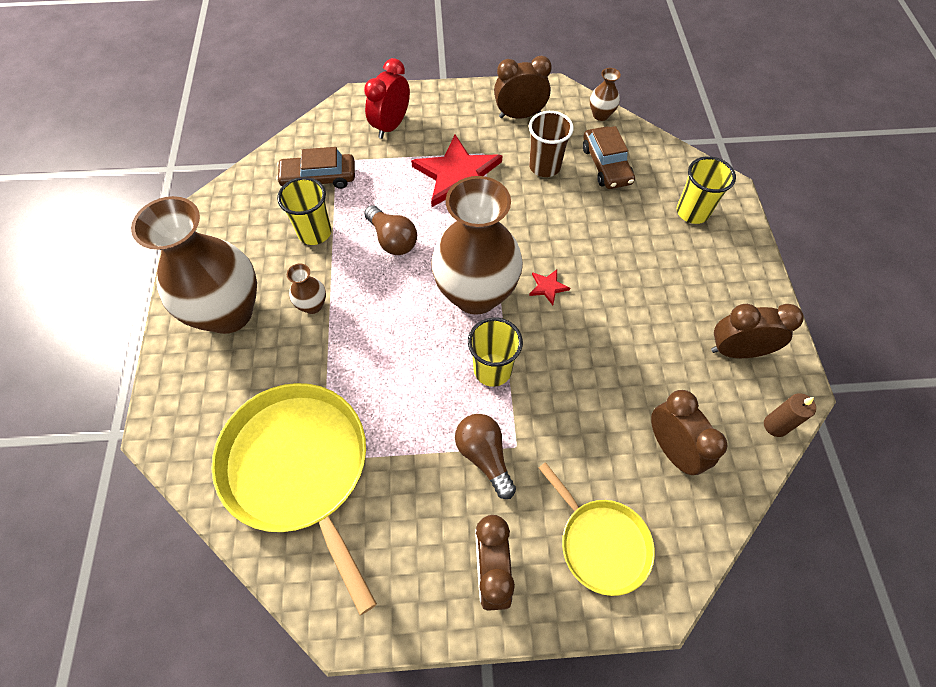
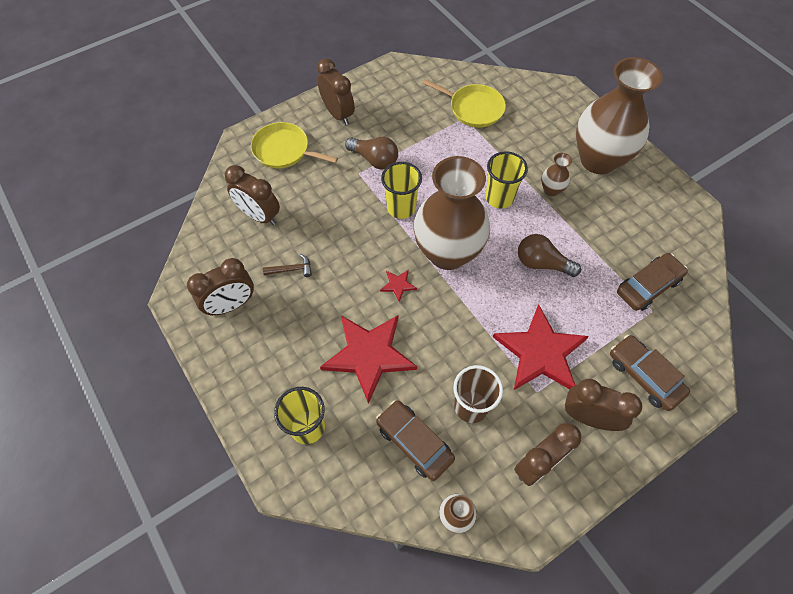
camera: 150 degrees right, 0 degrees up
yellow pan [211,383,377,615] -> yellow pan [423,79,506,127], size x0.57
yellow cup [277,177,332,245] -> yellow cup moved to [485,151,528,208]
red clock [364,58,410,139] -> brown car [610,335,690,411]
brown candle [764,393,816,437] -> none
none -> brown hammer [263,254,312,277]
none -> red star [320,315,417,404]
none -> brown clock [565,379,642,431]

